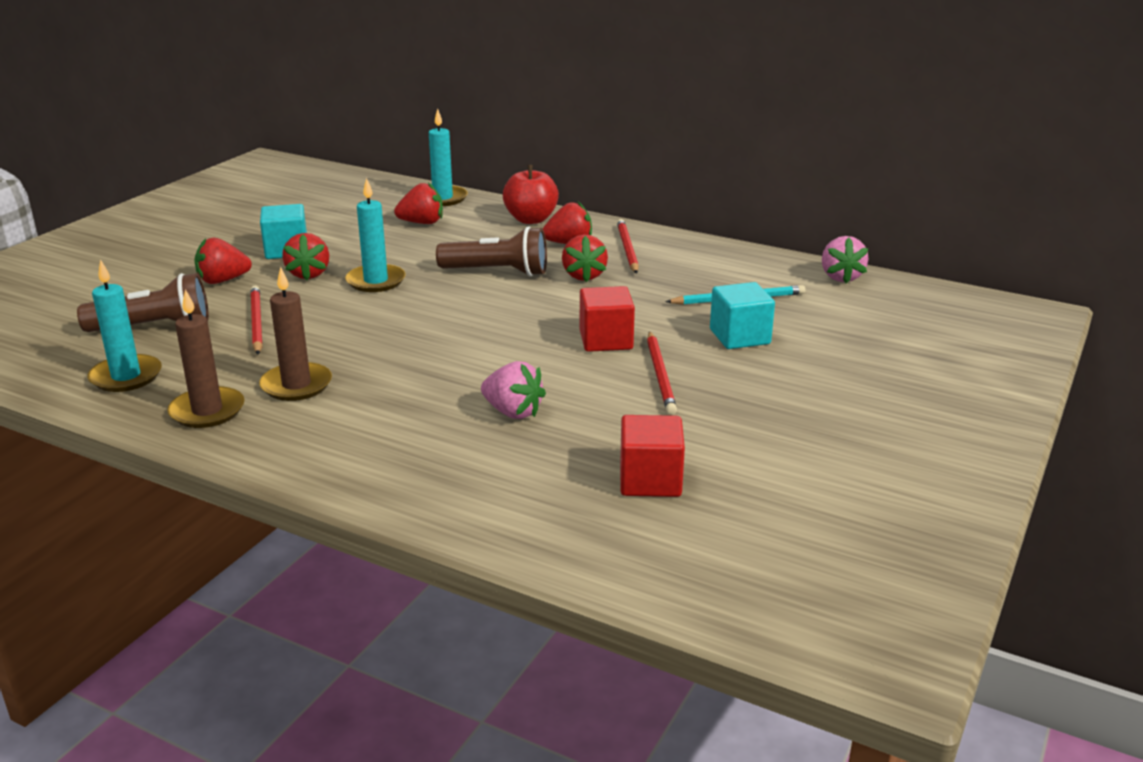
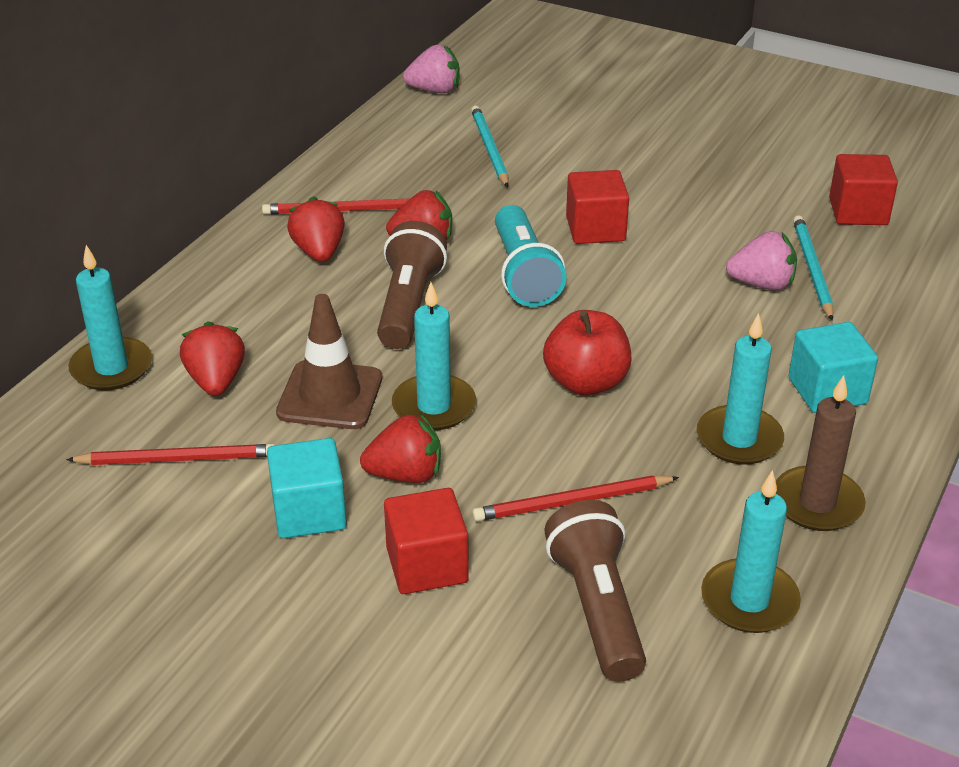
camera: 90 degrees left, 10 degrees up
red strawberry [194,237,252,284] -> red cube [384,488,469,594]
brown candle [259,267,332,401] -> turquoise candle [697,313,784,465]
pink strawberry [481,361,546,419] -> pink strawberry turned 60 degrees clockwise [726,231,797,290]
red apple [503,165,559,224] -> red apple moved to [543,310,631,396]
red pencil [647,331,677,415] -> red pencil moved to [66,444,276,465]
turquoise cube [710,282,775,349] -> turquoise cube moved to [789,322,878,413]
none -> brown traffic cone [276,294,382,429]
none -> turquoise flashlight [495,205,567,307]
none -> turquoise pencil [793,215,833,321]

